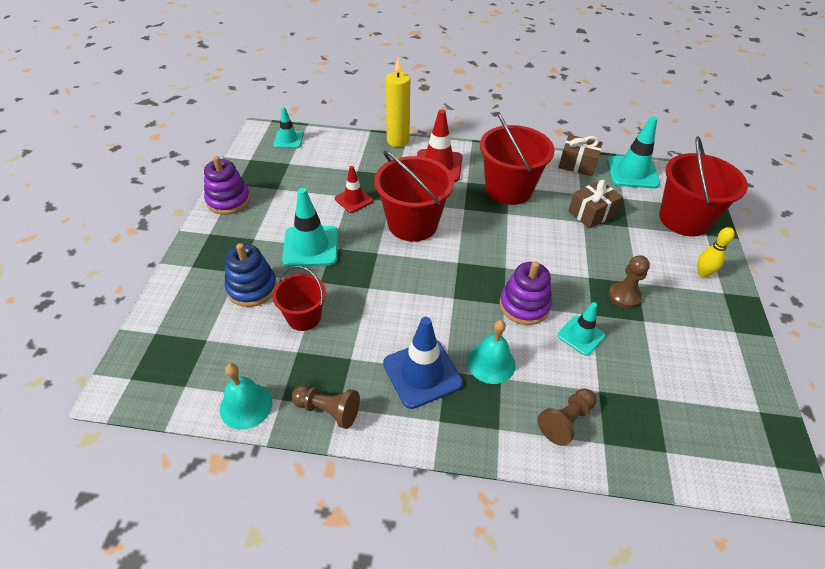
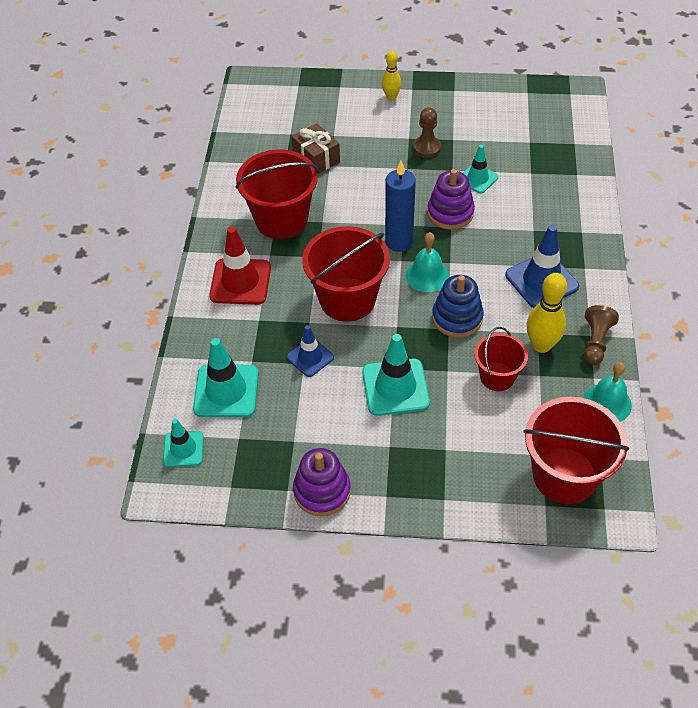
camera: 90 degrees left, 5 degrees up
blue stacking toy [224,243,277,307] -> blue stacking toy moved to [432,275,484,338]
red traffic cone [335,166,373,213] -> blue traffic cone [287,325,334,377]
yellow candle [386,58,410,147] -> none
turquoise bell [467,320,516,384] -> turquoise bell moved to [406,232,449,292]
brown pawn [538,388,596,446] -> none
brown gift [559,135,603,176] -> none
turquoise traffic cone [607,116,660,188] -> turquoise traffic cone moved to [193,338,259,417]
red bucket [659,136,748,236] -> red bucket moved to [523,397,629,504]
none -> blue candle [385,161,416,252]
none -> yellow bowling pin [527,273,567,353]

